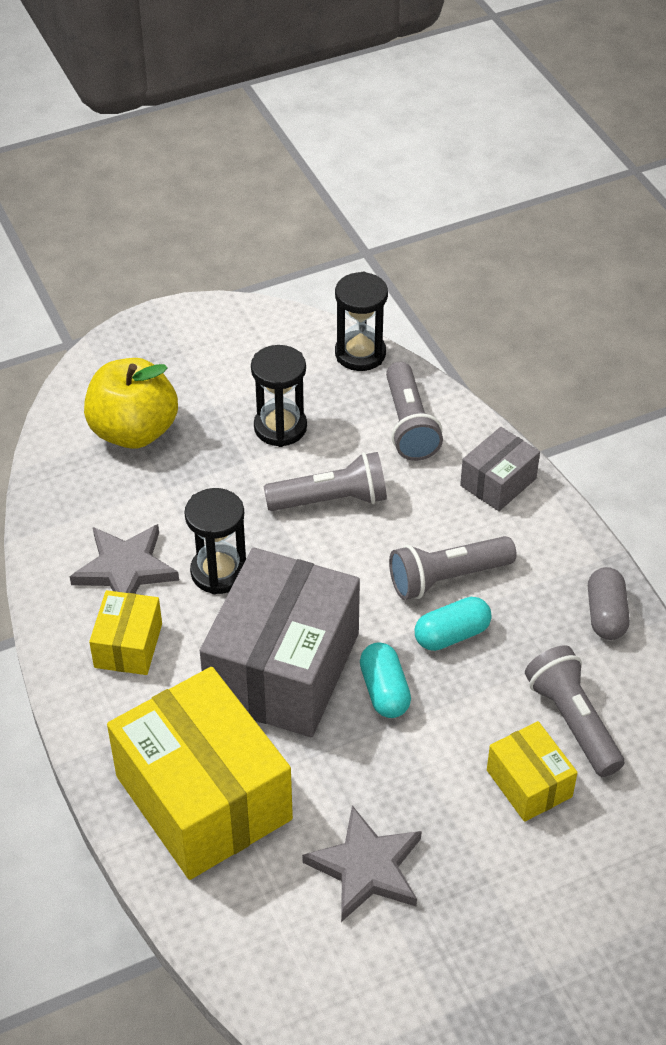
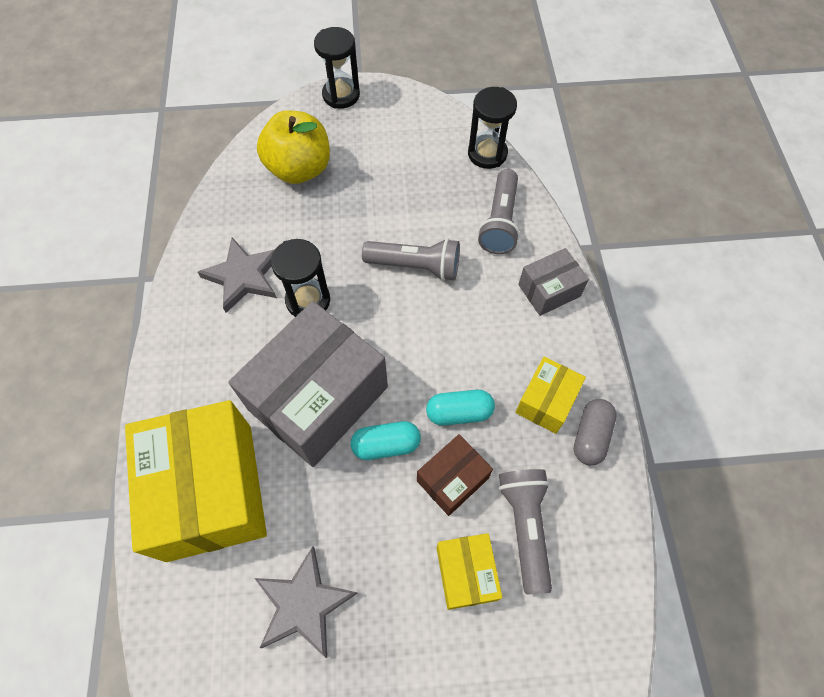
camera: 20 degrees right, 15 degrees up
yellow box [89,590,162,675] -> yellow box moved to [515,357,586,434]
black hourglass [251,345,307,447] -> black hourglass moved to [314,27,360,109]
turquoise capsule [360,642,411,718] -> turquoise capsule turned 75 degrees clockwise [351,421,421,460]
grey flashlight [389,536,517,600] -> none
none -> brown box [417,434,493,516]

